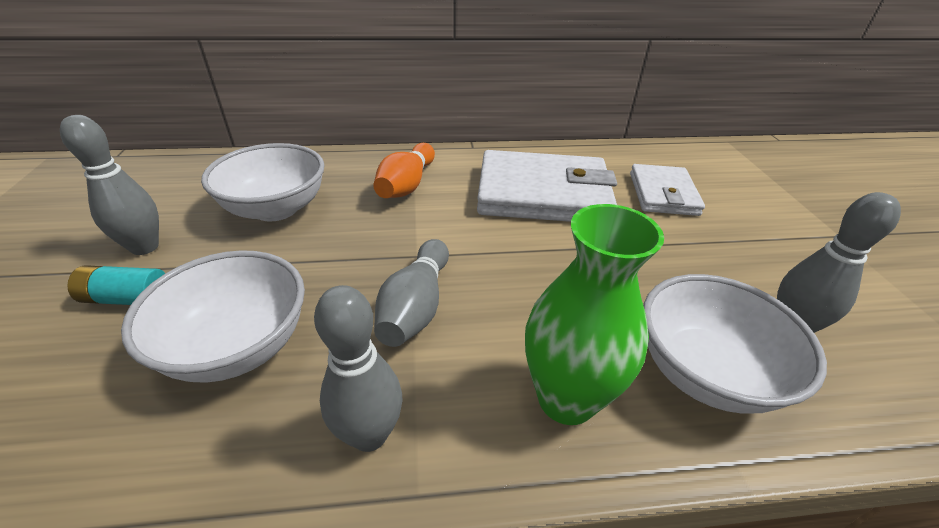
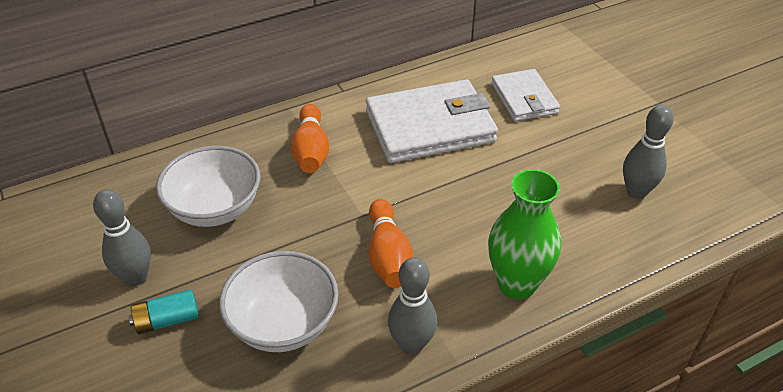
camera: 20 degrees left, 5 degrees up
grey bowling pin [374,239,449,347] -> orange bowling pin [368,199,413,288]
white bowl [643,274,827,414] -> none

